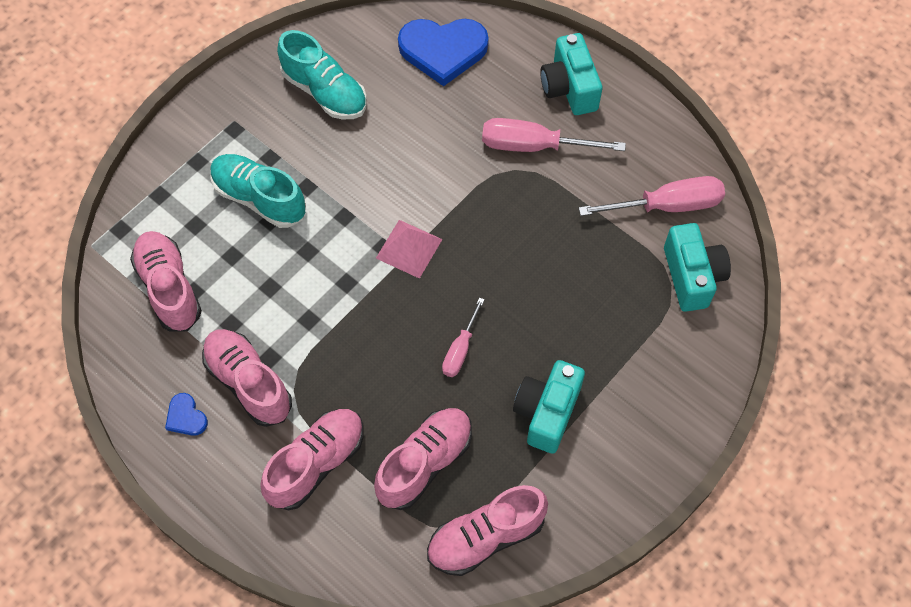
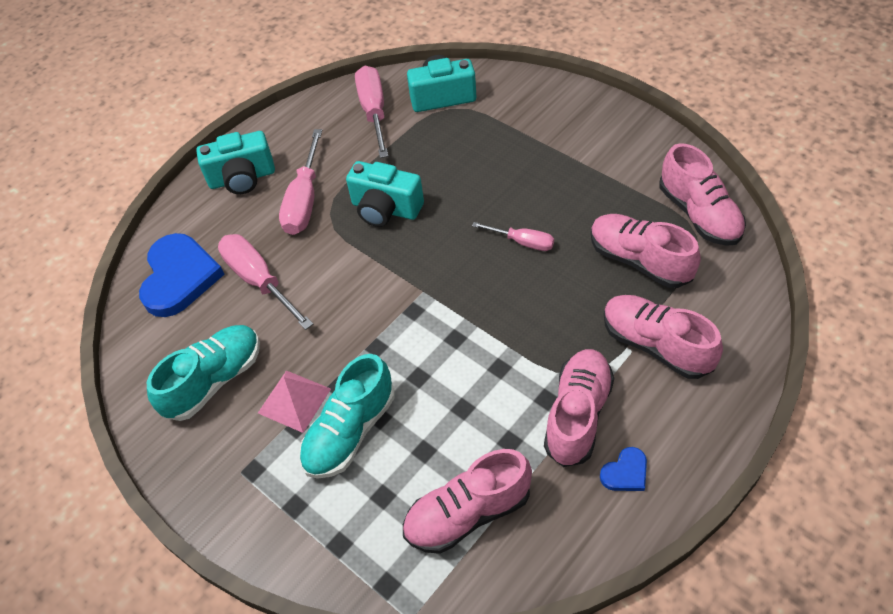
camera: 85 degrees left, 10 degrees down
pink shoe [202,329,292,427] -> pink shoe turned 150 degrees clockwise [544,349,614,467]
pink pyramid [376,220,443,279] -> pink pyramid moved to [258,370,331,433]
turquoise camera [513,360,585,454] -> turquoise camera moved to [346,161,424,227]
none -> pink screwdriver [218,234,313,330]

